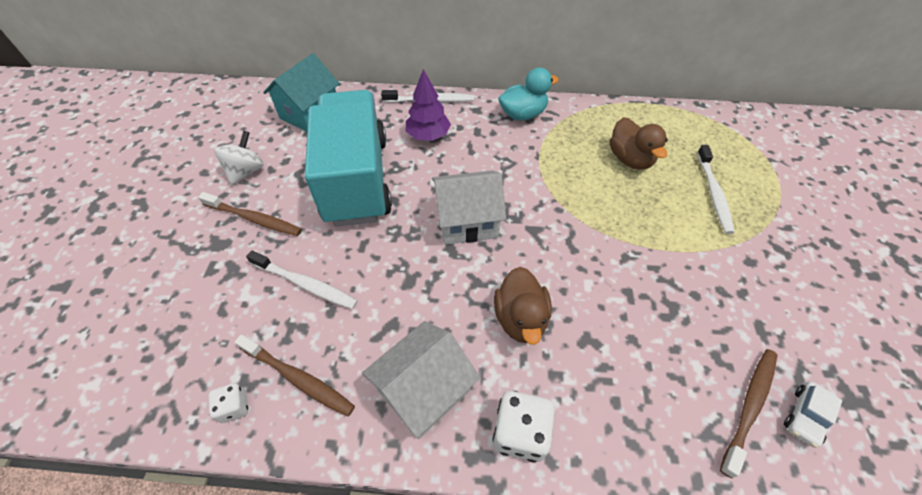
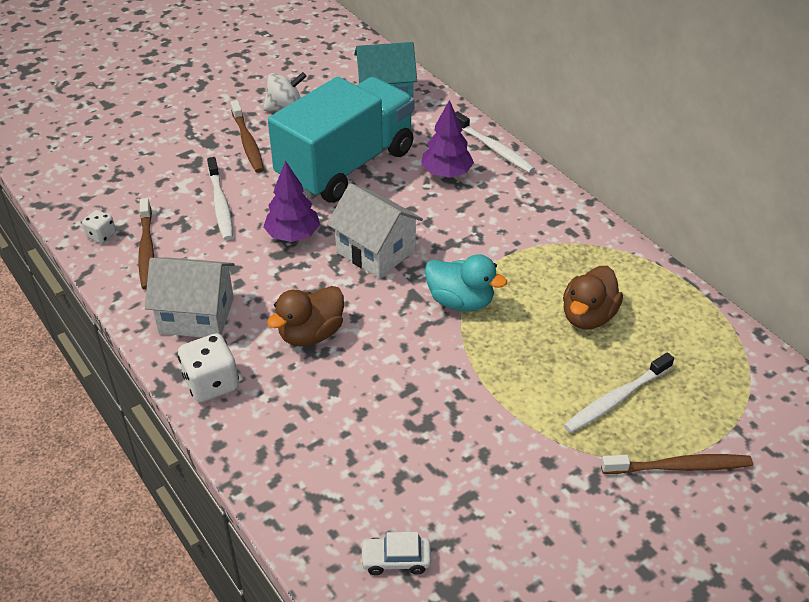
camera: 50 degrees right, 10 degrees down
turquoise duck [498,68,559,120] -> turquoise duck moved to [425,254,507,312]
brown toothbrush [720,349,778,478] -> brown toothbrush moved to [601,454,753,474]
none -> purple tree [263,161,320,242]

